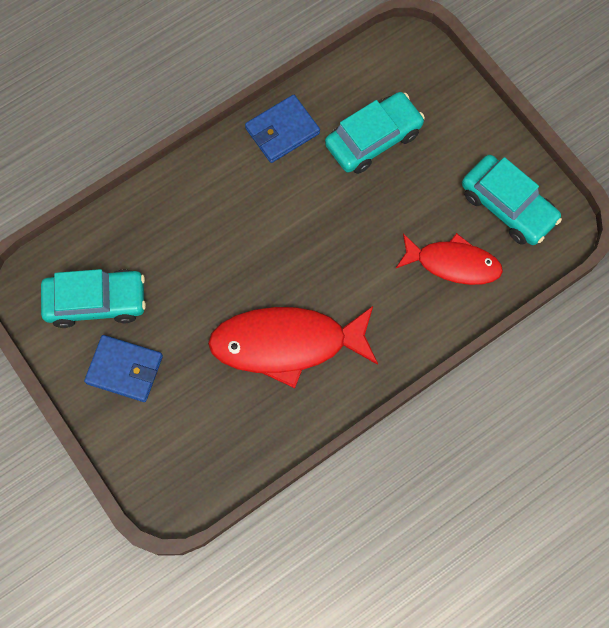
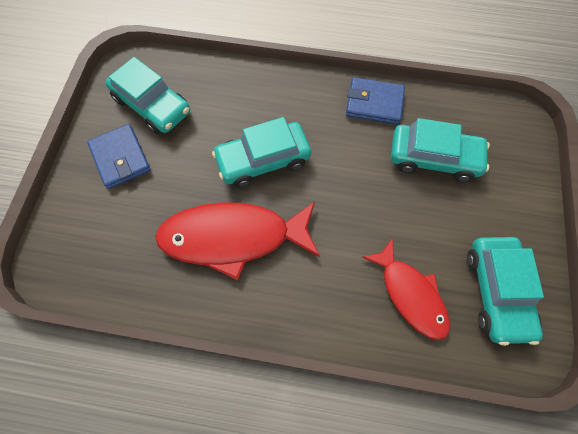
camera: 45 degrees right, 5 degrees down
red fish [208,306,378,388] -> red fish turned 45 degrees counterclockwise [155,202,320,280]
none -> turquoise car [212,117,311,188]

